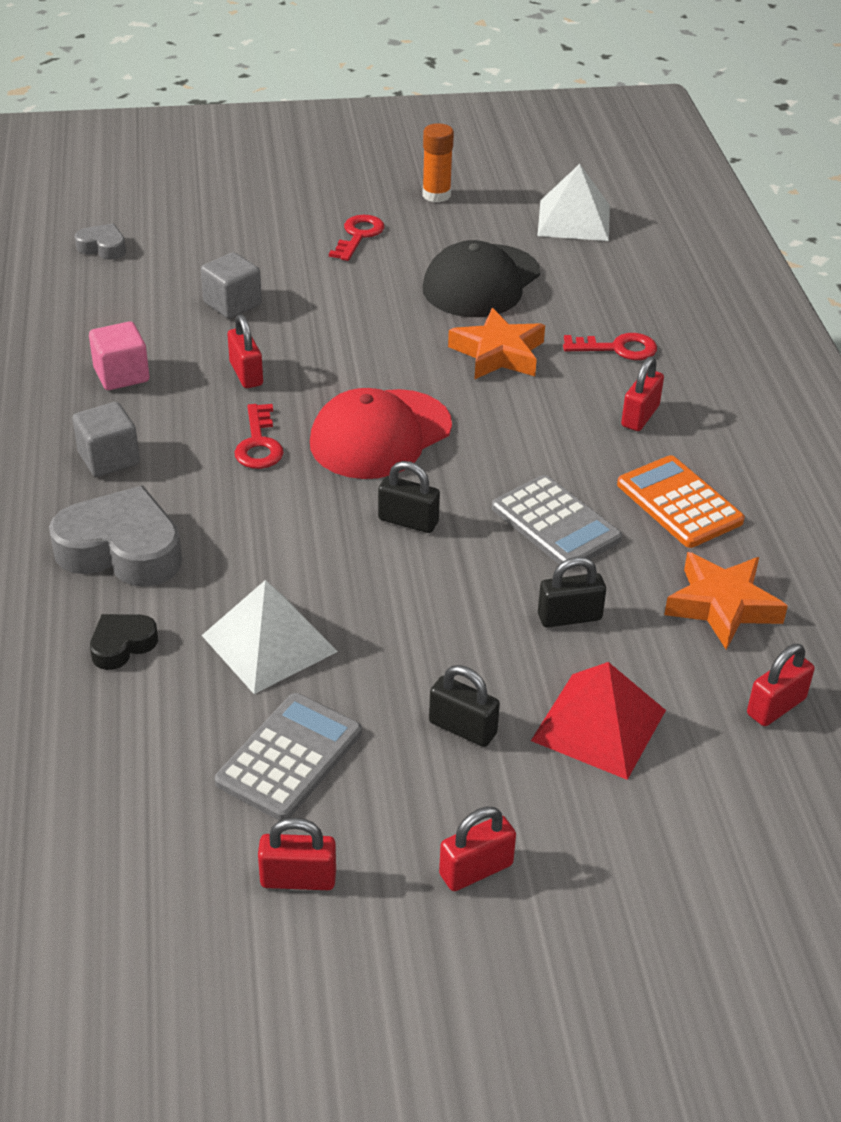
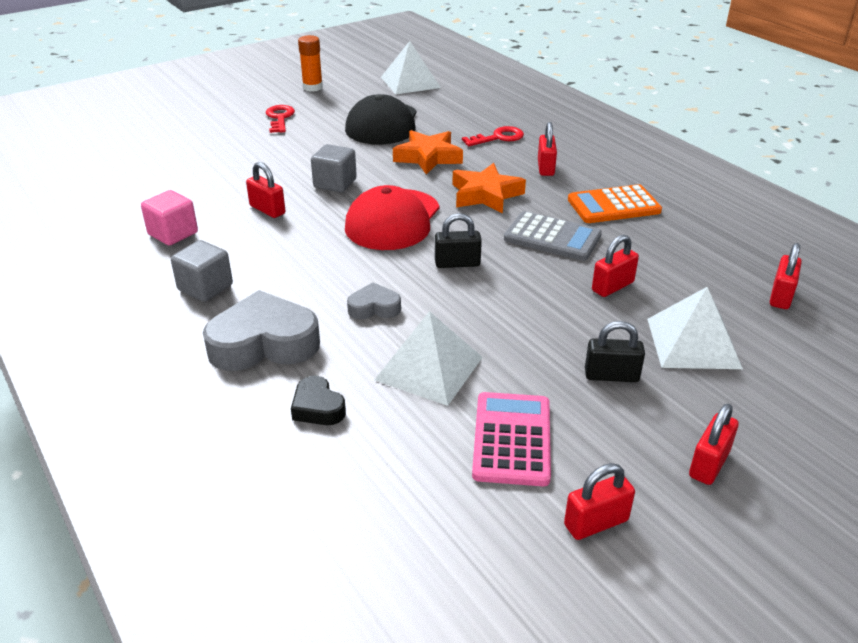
camera: 25 degrees left, 5 degrees down
grey heart [75,223,126,260] -> grey heart moved to [347,282,401,319]
black heart [90,614,158,670] -> black heart turned 60 degrees counterclockwise [291,376,346,425]
grey cube [201,252,262,319] -> grey cube moved to [311,144,357,192]
grey calculator [215,693,362,821] -> pink calculator [472,392,551,486]
red key [234,404,284,469] -> none
red pyramid [531,662,666,780] -> white pyramid [647,287,743,369]
black padlock [538,557,606,627] -> red padlock [592,234,639,297]
orange calculator [617,455,745,548] -> orange calculator turned 45 degrees counterclockwise [568,184,662,223]
orange star [664,552,788,650] -> orange star moved to [452,163,526,213]

